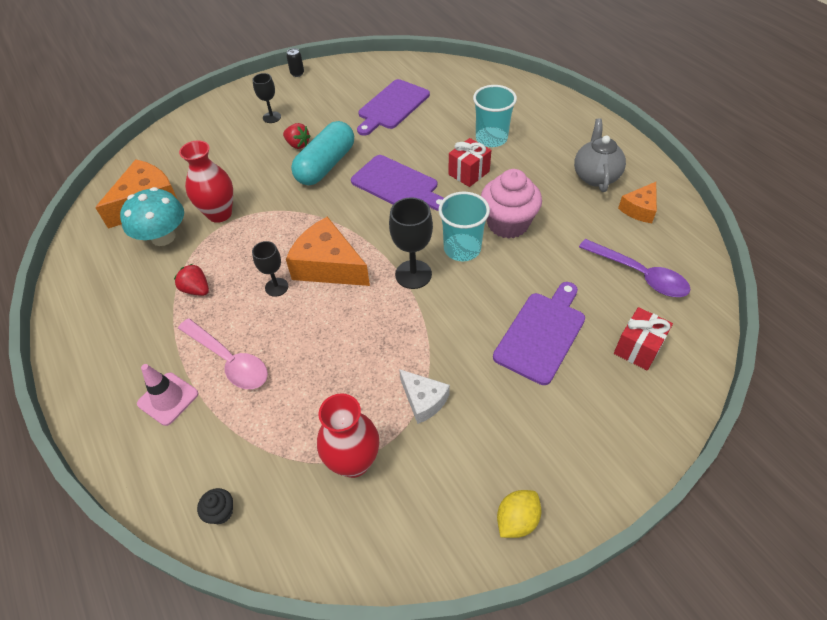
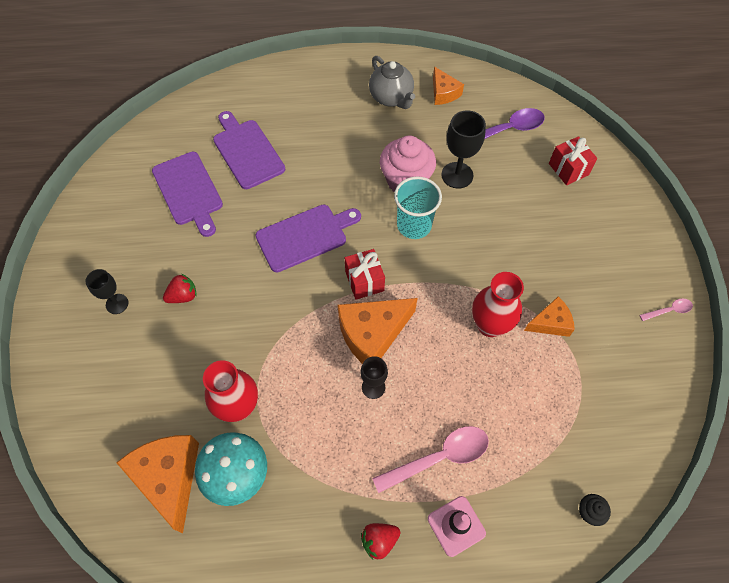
camera: 65 degrees left, 10 degrees up
red strawberry [174,264,209,296] -> red strawberry moved to [361,523,400,559]
black can [286,48,304,77] -> none
turquoise capsule [291,121,354,185] -> none
red vase [317,393,379,478] -> red vase moved to [472,272,524,337]
black goblet [389,197,433,289] -> black goblet moved to [441,110,486,188]
white cheese [399,369,450,424] -> orange cheese [524,296,575,337]
red gift [448,138,491,187] -> red gift moved to [345,249,385,300]
turquoise cup [473,85,517,147] -> none
purple cutting board [493,282,585,385] -> purple cutting board moved to [213,111,285,189]
yellow lemon [497,490,541,538] -> pink spoon [639,299,693,321]
grey teapot [574,119,626,192] -> grey teapot turned 150 degrees counterclockwise [369,56,415,109]

